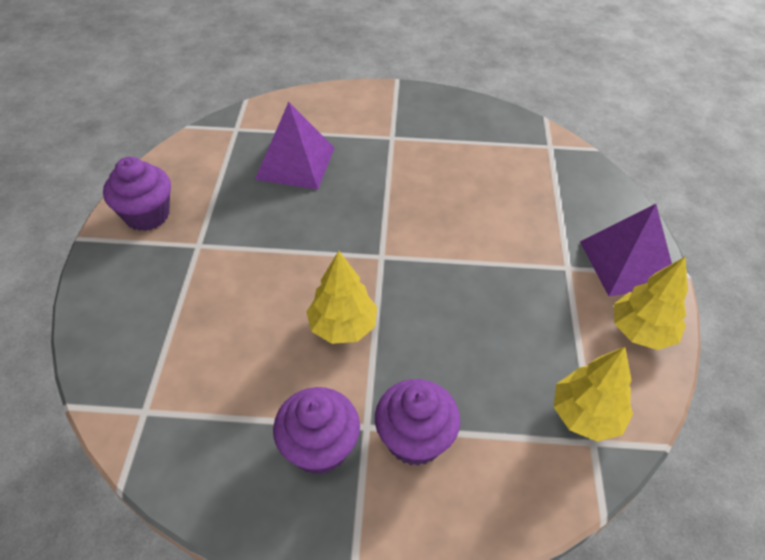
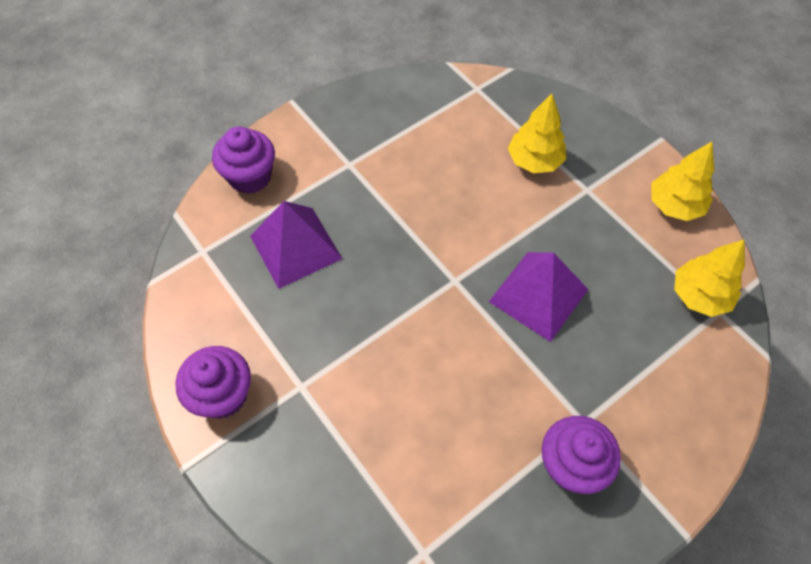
camera: 40 degrees left, 10 degrees up
yellow tree [306,251,377,344] -> yellow tree moved to [508,94,566,173]
purple cupcake [375,379,460,466] -> purple cupcake moved to [212,126,275,194]
purple pyramid [580,204,672,296] -> purple pyramid moved to [489,252,588,342]

